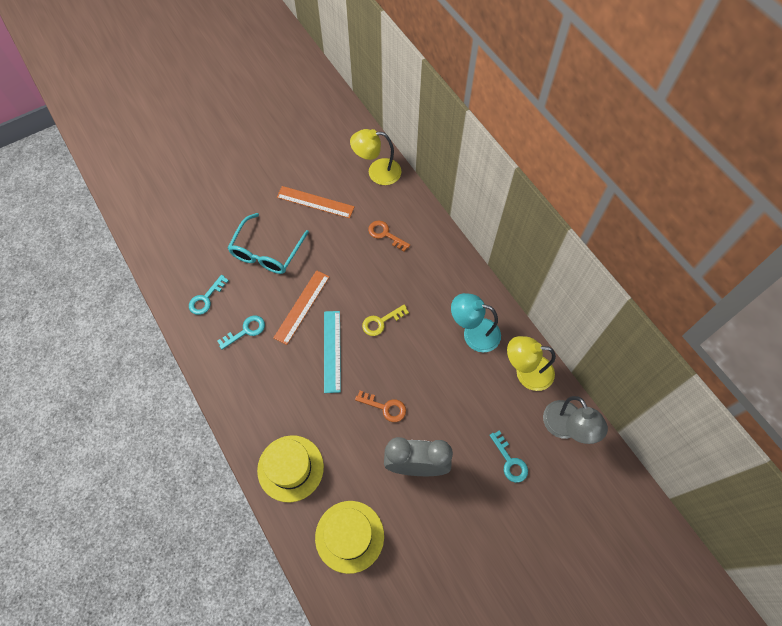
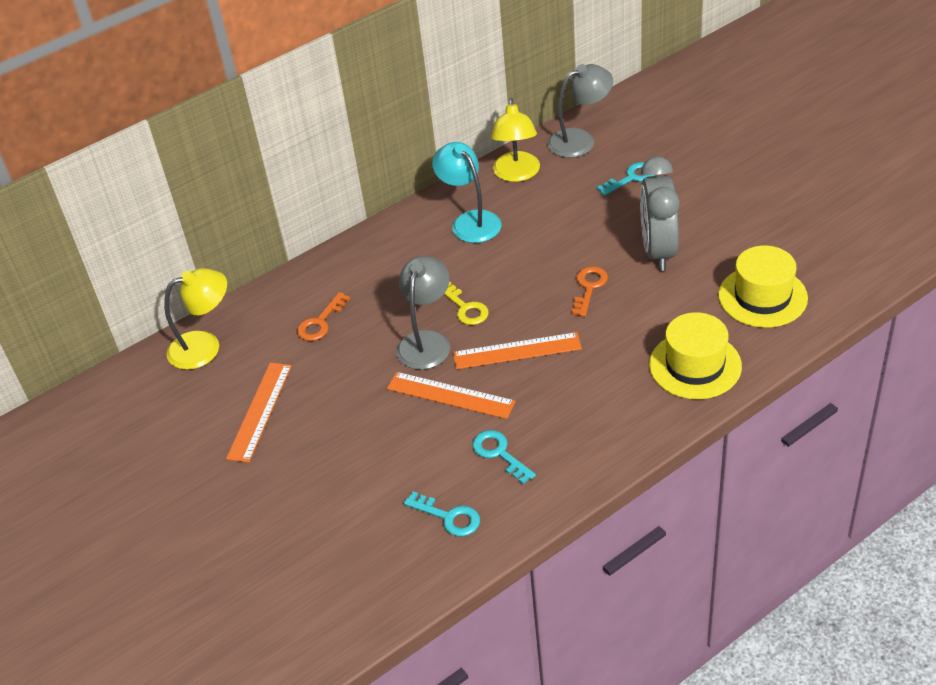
camera: 90 degrees left, 20 degrees down
turquoise glasses [228,213,309,274] -> none
turquoise ruler [324,311,341,393] -> orange ruler [453,332,582,369]
yellow lamp [350,129,401,185] -> yellow lamp turned 105 degrees counterclockwise [164,268,227,370]
turquoise lamp [451,293,501,353] -> turquoise lamp turned 135 degrees clockwise [432,142,501,243]
none -> grey lamp [396,256,450,370]

